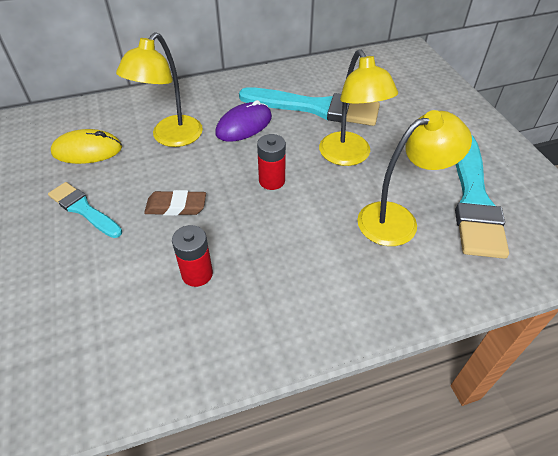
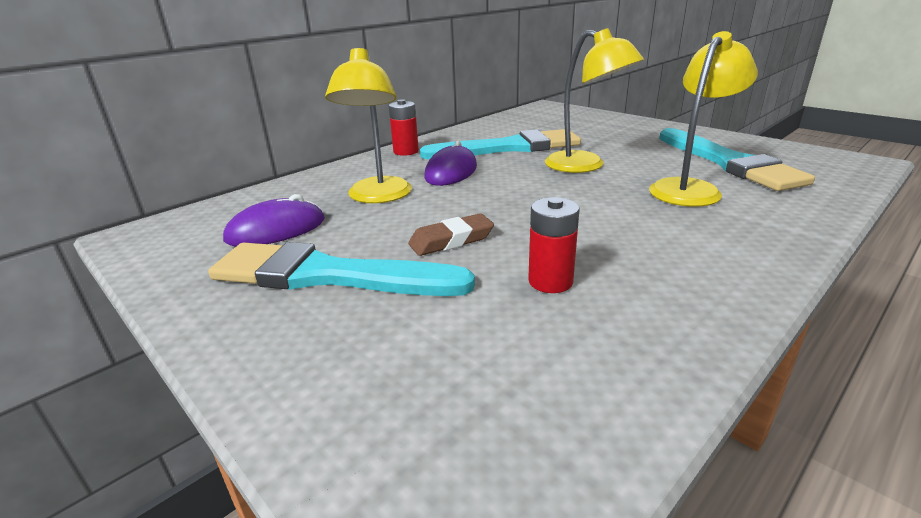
camera: 25 degrees left, 20 degrees down
turquoise brush [48,182,122,238] -> turquoise brush [208,242,475,296], size x1.77
yellow mouse [51,129,122,164] -> purple mouse [223,194,325,247]
red battery [257,134,286,190] -> red battery moved to [389,99,419,156]

